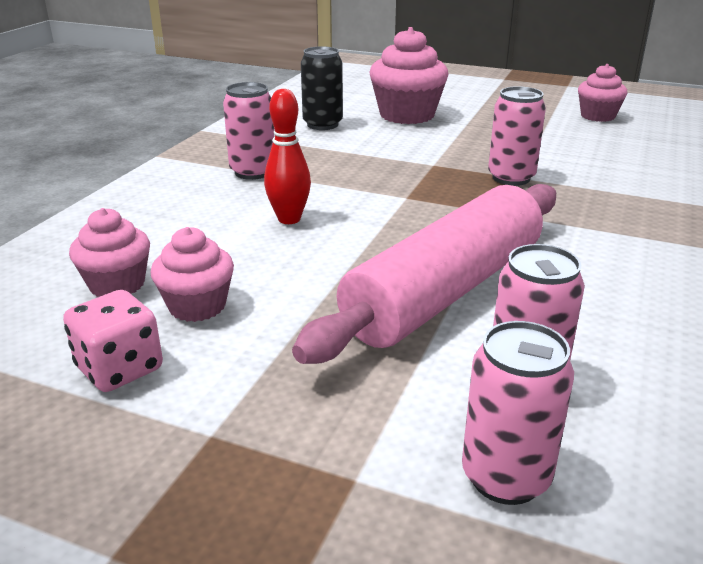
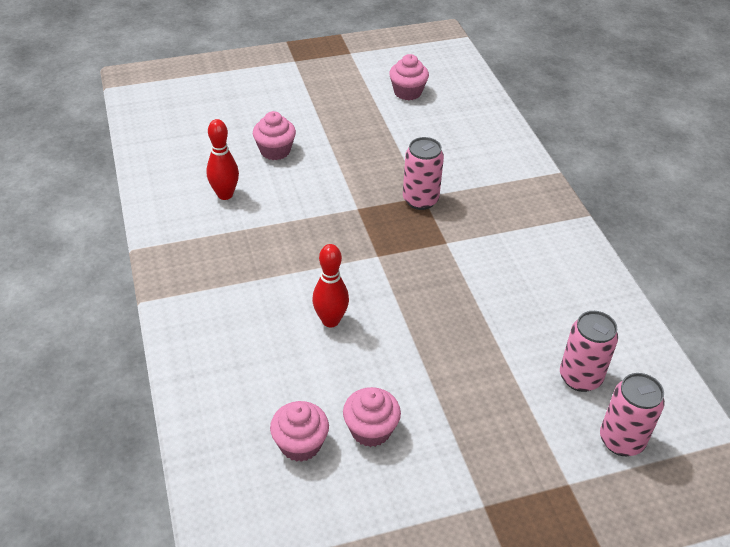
camera: 40 degrees left, 15 degrees up
pink dice [63,290,163,392] -> none
pink can [223,82,275,180] -> none
pink rolling pin [292,184,556,364] -> none
black can [301,46,343,130] -> red bowling pin [206,119,239,200]
pink cupcake [369,27,449,124] -> pink cupcake [253,111,296,160], size x0.61

